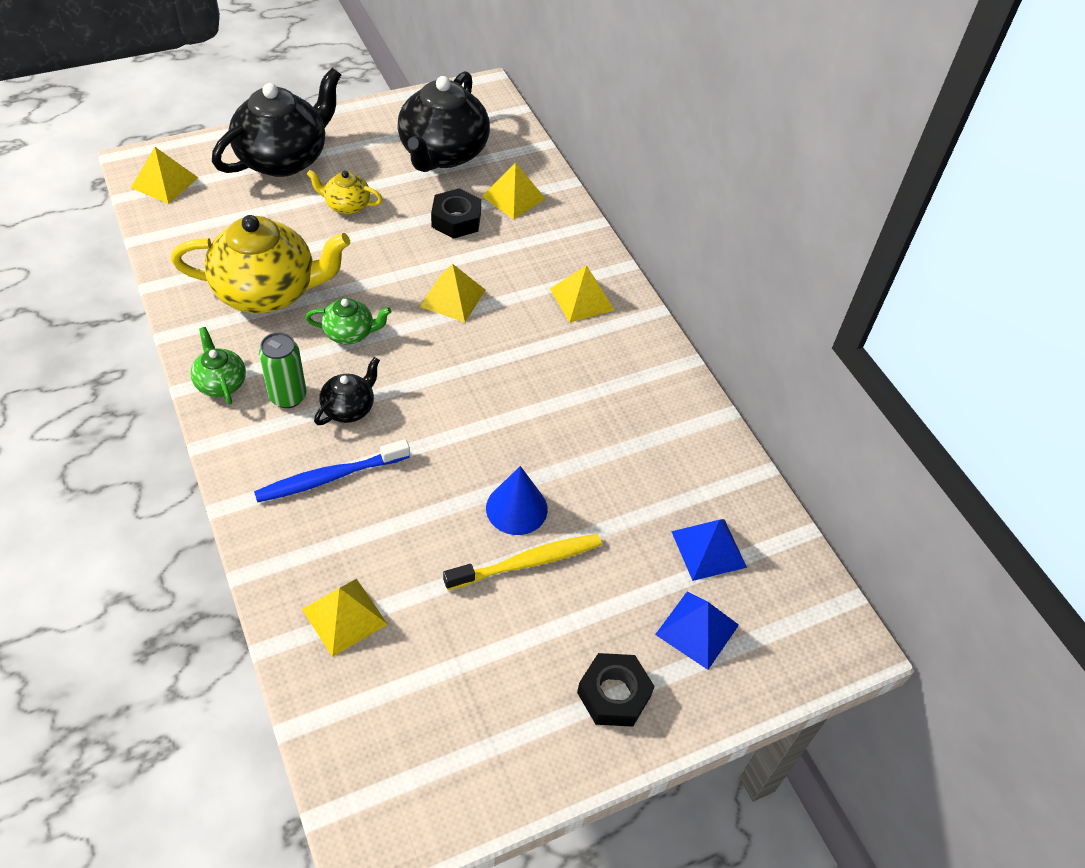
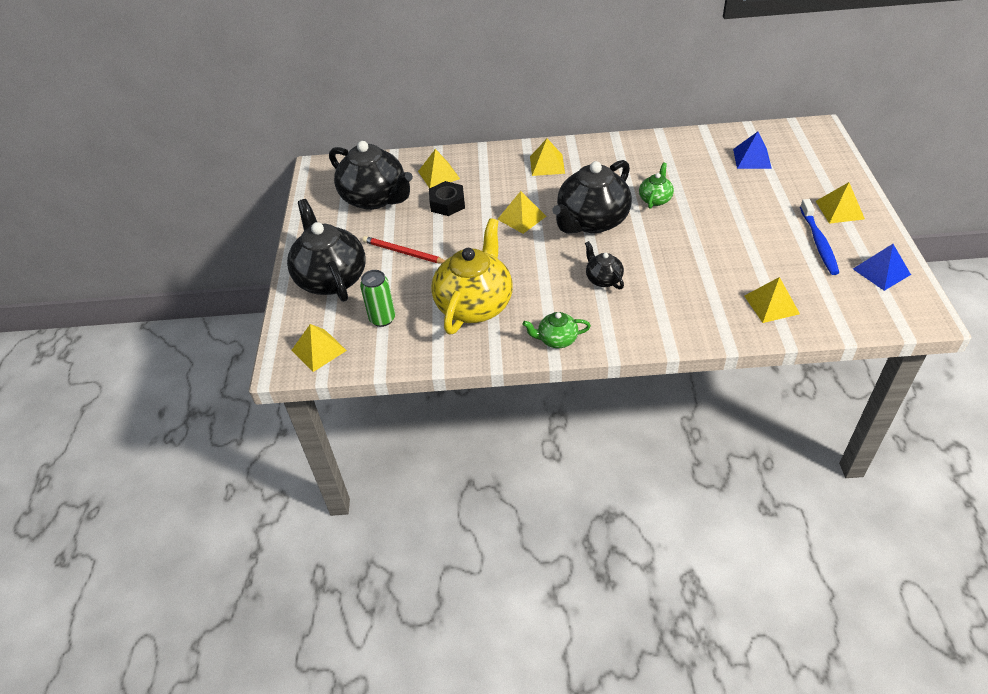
camera: 60 degrees left, 5 degrees down
blue toothbrush [254,439,410,503] -> blue toothbrush moved to [800,199,839,275]
green can [259,332,306,408] -> green can moved to [360,270,395,327]
green teapot [305,298,391,344] -> green teapot moved to [639,163,674,209]
yellow teapot [307,170,383,215] -> red pencil [363,236,446,264]
yellow toothbrush [443,534,602,590] -> none
blue cone [486,466,548,535] -> none
black nut [577,653,655,727] -> yellow pyramid [816,182,865,224]
blue pyramid [655,591,739,670] -> blue pyramid moved to [853,244,911,291]
none -> black teapot [552,160,632,234]

